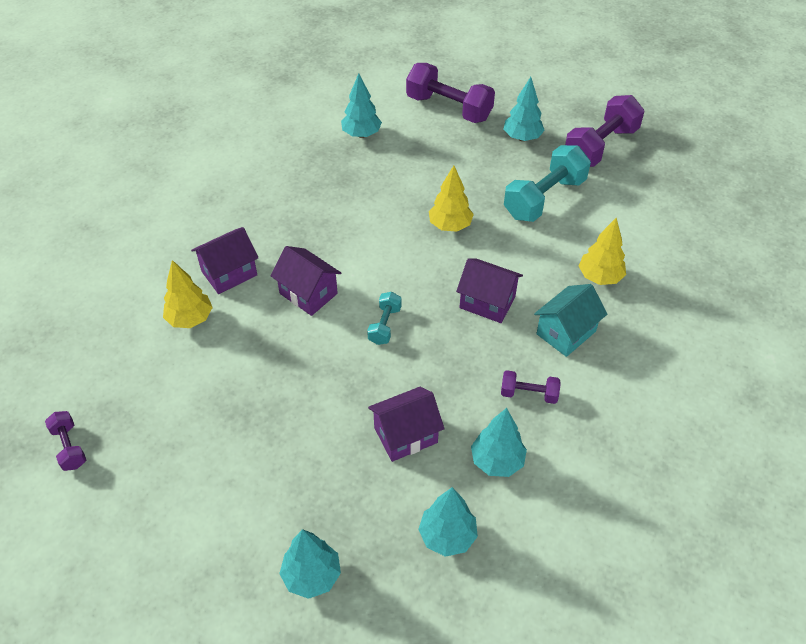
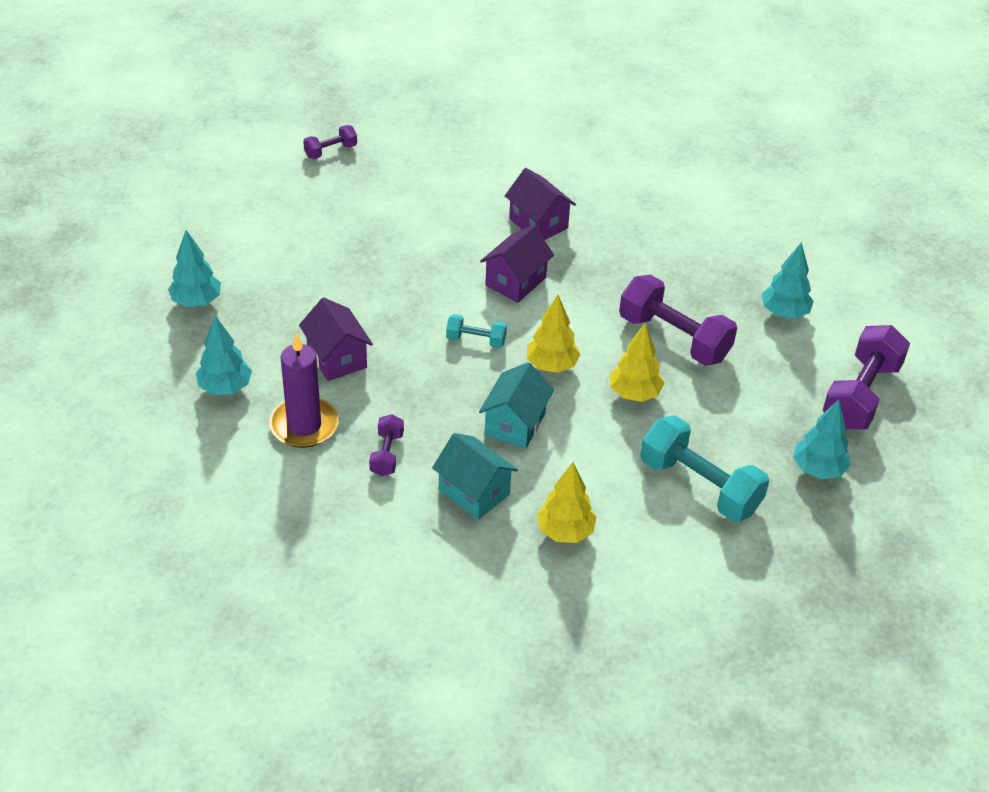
camera: 85 degrees right, 5 degrees down
yellow tree [163,260,213,328] -> yellow tree moved to [527,295,580,373]
purple house [456,258,523,323] -> turquoise house [479,362,554,449]
turquoise tree [471,408,527,477] -> purple candle [269,333,338,448]
purple dumbbell [565,95,645,167] -> purple dumbbell moved to [619,275,737,366]

